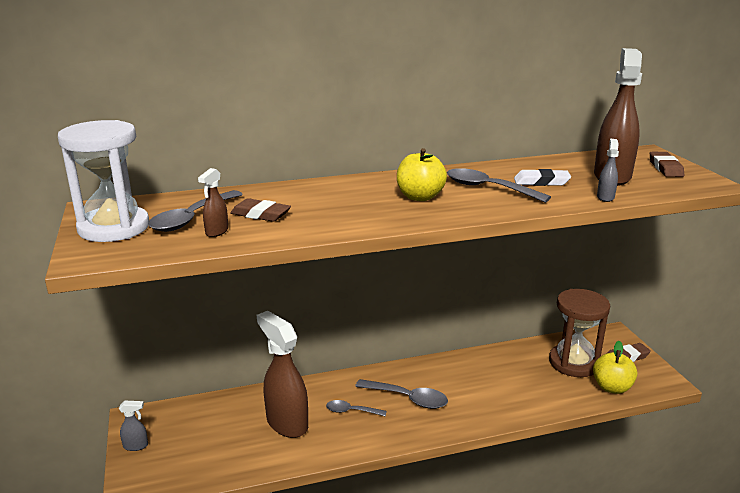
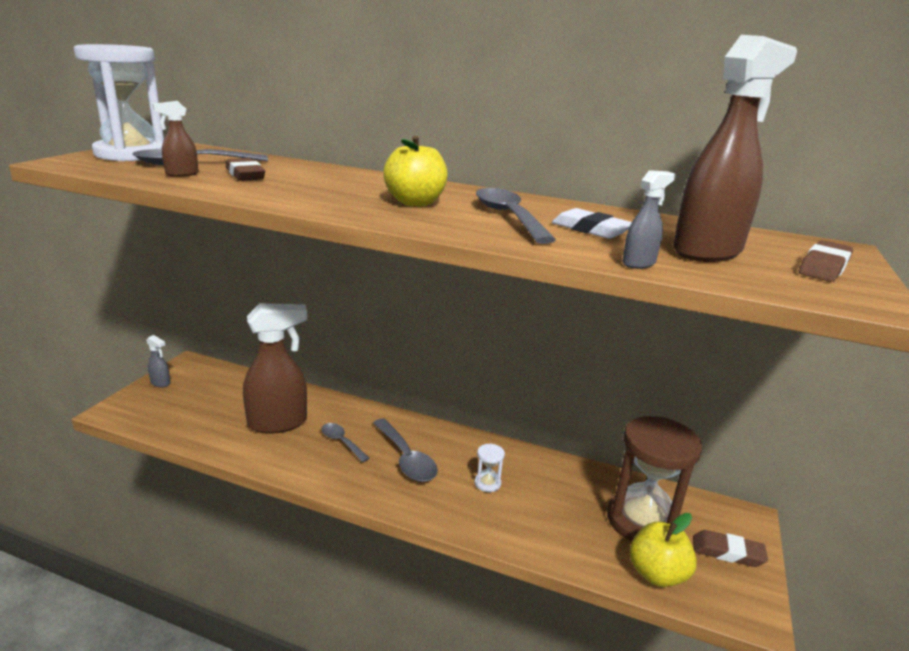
camera: 35 degrees right, 0 degrees up
brown spray bottle [257,311,308,438] -> brown spray bottle turned 75 degrees clockwise [243,303,307,434]
none -> white hourglass [475,443,505,492]

